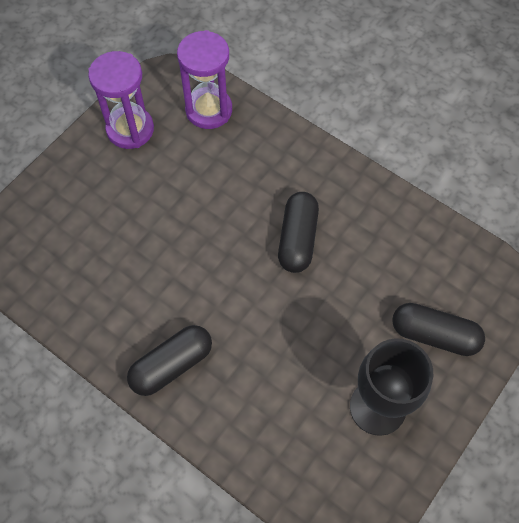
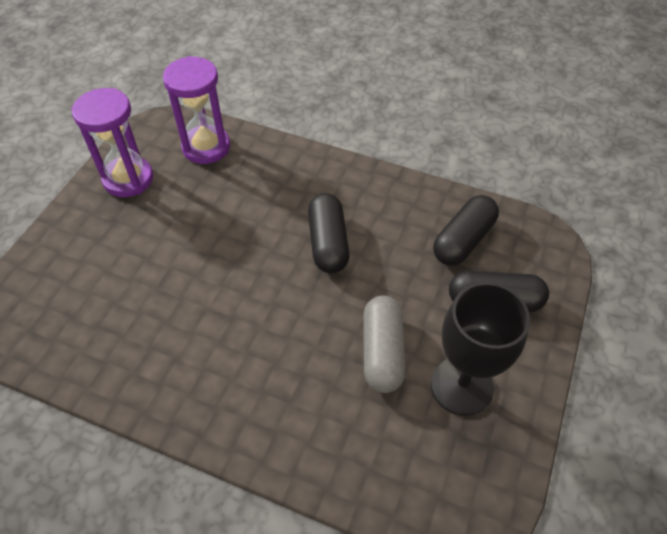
camera: 15 degrees left, 10 degrees down
black capsule [127,325,212,396] -> black capsule moved to [433,195,499,266]
none -> grey capsule [363,296,406,393]

